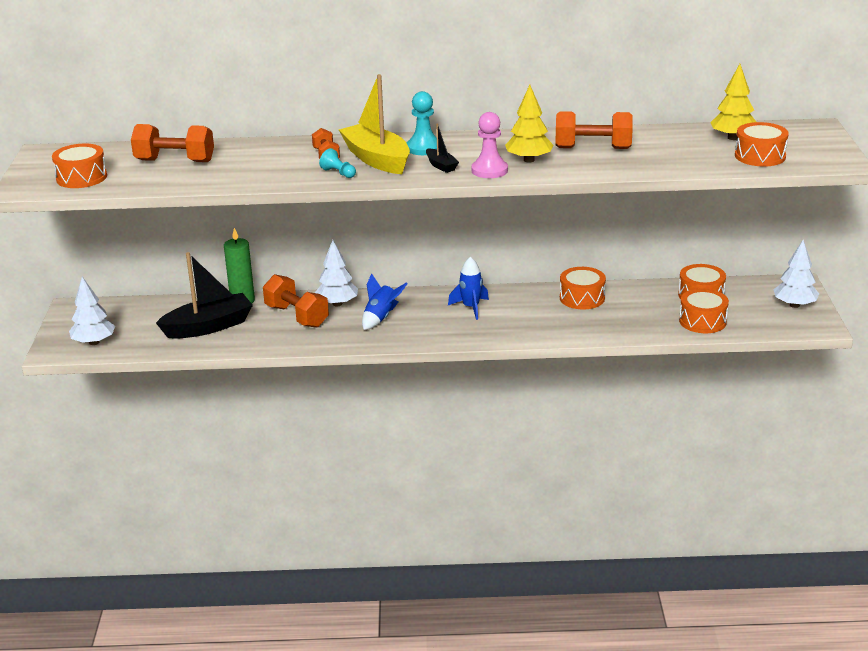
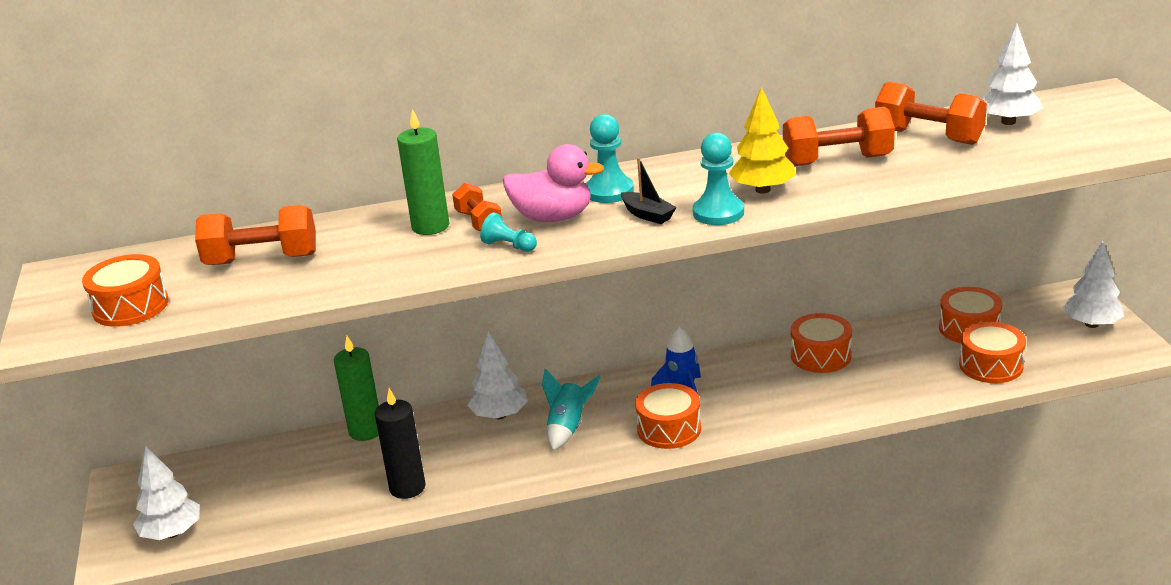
camera: 10 degrees left, 0 degrees up
black boat [156,252,253,339] -> none
orange dumbbell [263,274,329,328] -> orange dumbbell moved to [875,82,987,145]
yellow boat [339,74,410,174] -> pink duck [503,144,604,222]
blue rocket [362,274,407,330] -> turquoise rocket [542,369,600,451]
pink pawn [471,112,508,178] -> turquoise pawn [693,132,744,225]
yellow tree [710,64,756,140] -> white tree [981,23,1043,125]
orange drum [735,122,789,167] -> orange drum moved to [635,383,701,449]
none -> black candle [375,388,426,499]
none -> green candle [397,109,449,235]

